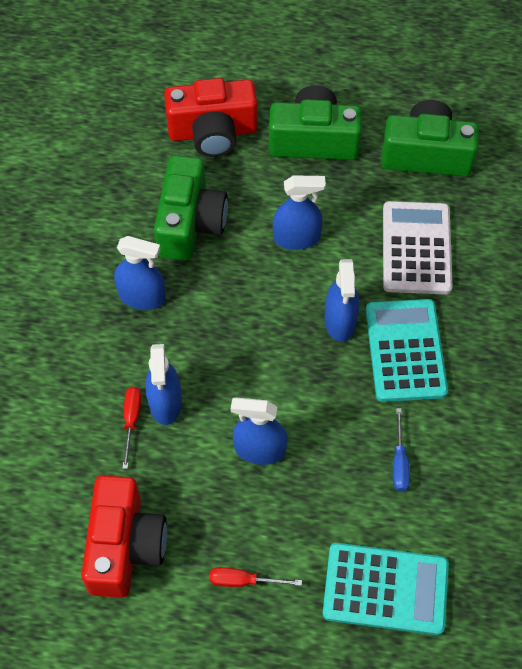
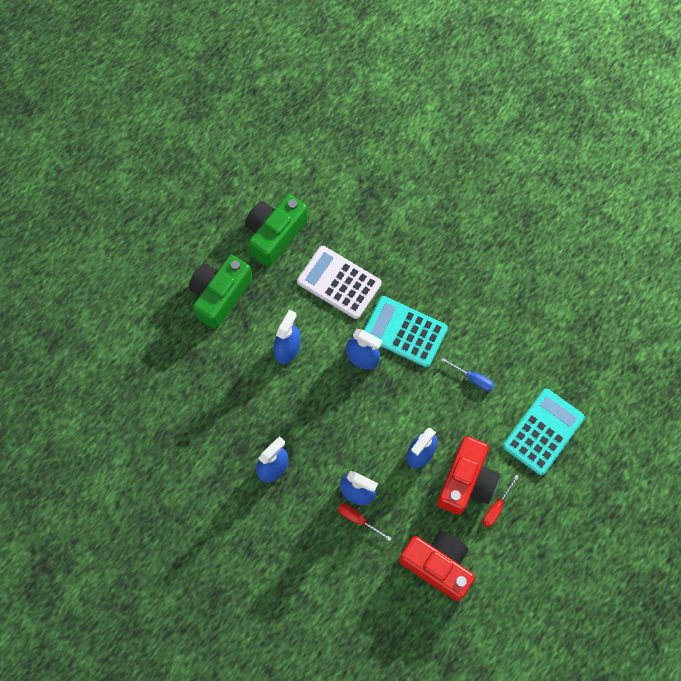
camera: 60 degrees left, 10 degrees up
green camera [154,155,228,260] -> none
red camera [164,78,257,157] -> red camera moved to [437,436,500,515]

